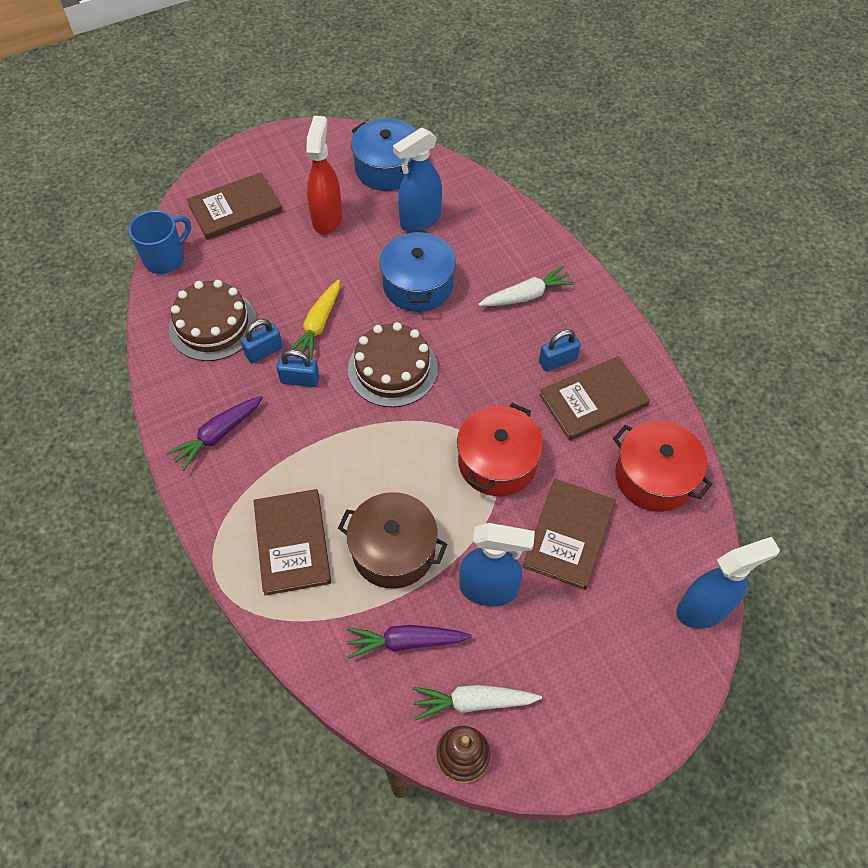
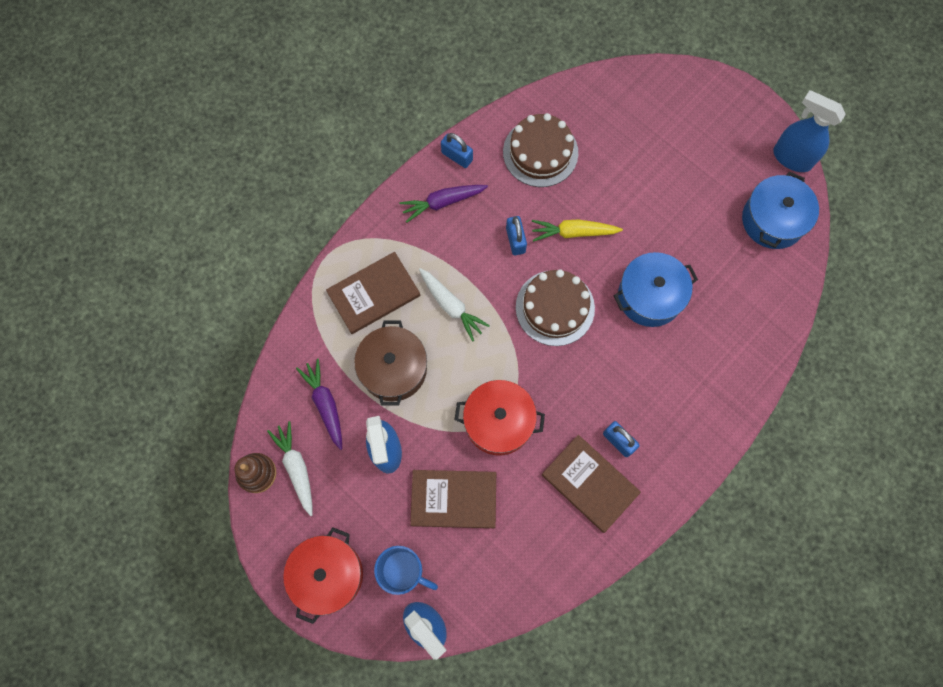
camera: 70 degrees right, 15 degrees up
blue mug [129,210,191,274] -> blue mug moved to [374,546,438,595]
purple carrot [166,396,263,471] -> purple carrot turned 45 degrees counterclockwise [399,185,488,222]
brown book [187,172,282,240] -> none
blue padlock [241,319,283,363] -> blue padlock moved to [441,133,473,168]
red spray bottle [306,116,342,235] -> none
blue spray bottle [393,128,442,231] -> blue spray bottle moved to [773,90,846,172]
white carrot [478,266,575,306] -> white carrot moved to [419,268,490,342]
red pot [613,420,712,512] -> red pot moved to [283,527,363,624]

